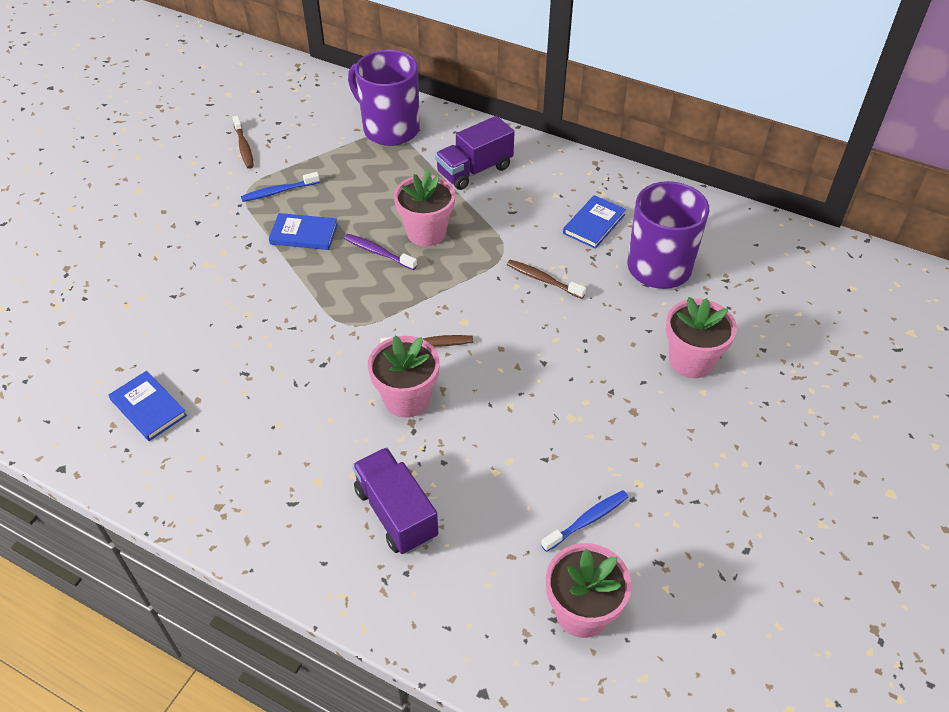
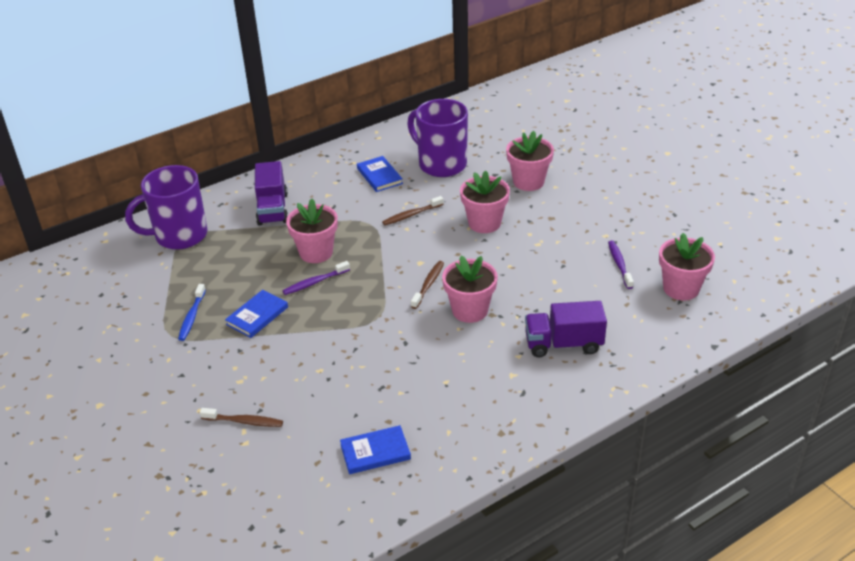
camera: 60 degrees left, 10 degrees down
brown toothbrush [232,116,254,169] -> brown toothbrush moved to [200,408,283,427]
blue toothbrush [541,490,628,552] -> purple toothbrush [608,241,634,289]
none -> pink flower pot [460,170,510,233]

